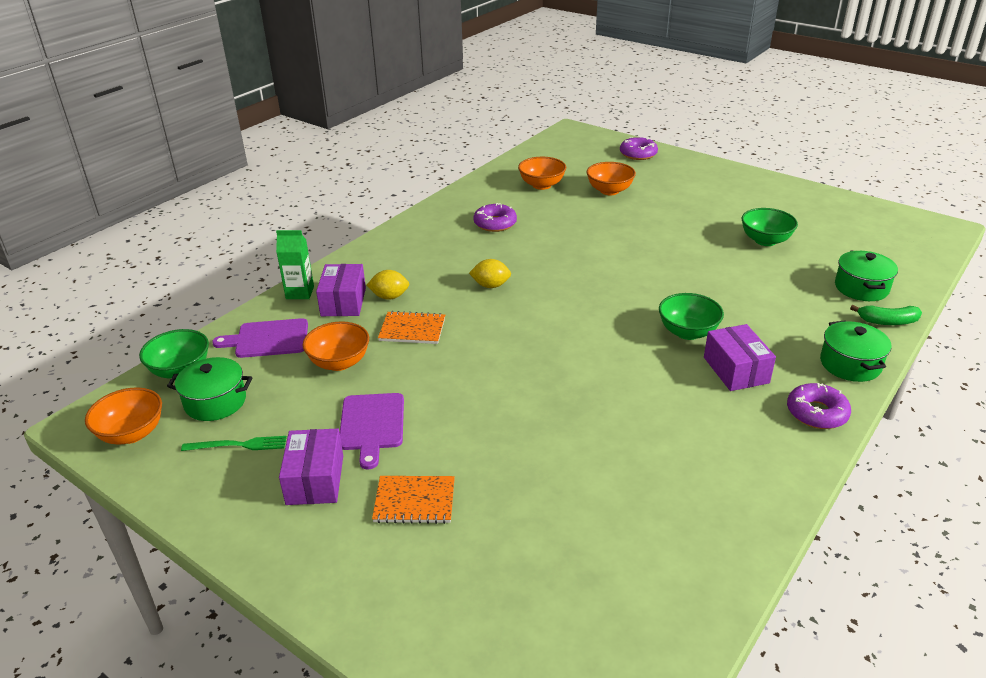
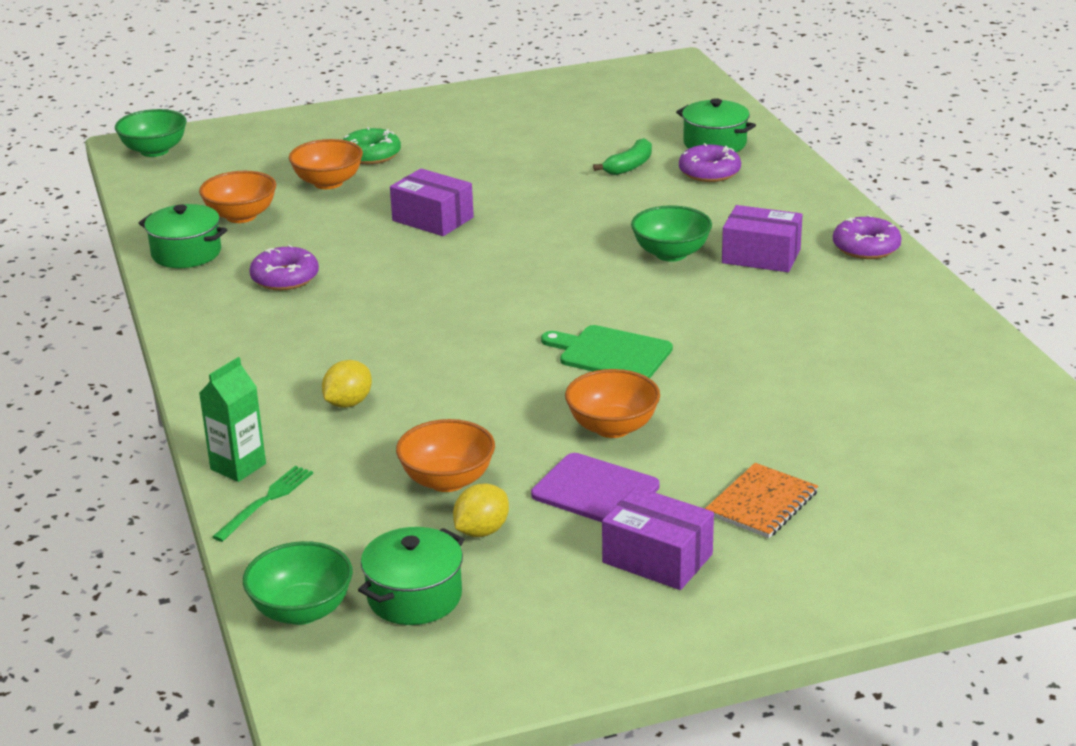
camera: 55 degrees left, 5 degrees down
orange bowl [85,387,162,445] -> orange bowl moved to [565,369,660,438]
green fork [181,436,287,451] -> green fork moved to [212,466,313,542]
purple cutting board [212,318,308,358] -> none
purple box [316,264,366,316] -> purple box moved to [390,169,474,236]
orange notebook [378,311,445,344] -> none
yellow lemon [469,259,511,288] -> yellow lemon moved to [453,484,509,537]
purple donut [620,137,658,160] -> purple donut moved to [679,143,741,182]
green bowl [742,208,798,246] -> green bowl moved to [115,109,187,157]
green pot [820,320,892,382] -> green pot moved to [139,204,227,268]
green banana [850,305,922,325] -> green banana moved to [593,138,652,175]
none -> green donut [343,127,401,164]
none -> green cutting board [541,325,673,379]

